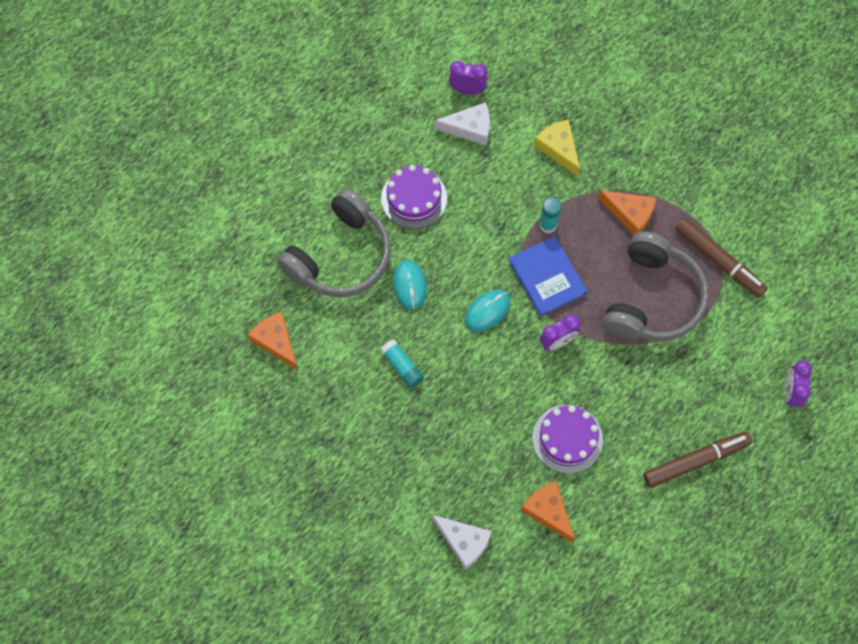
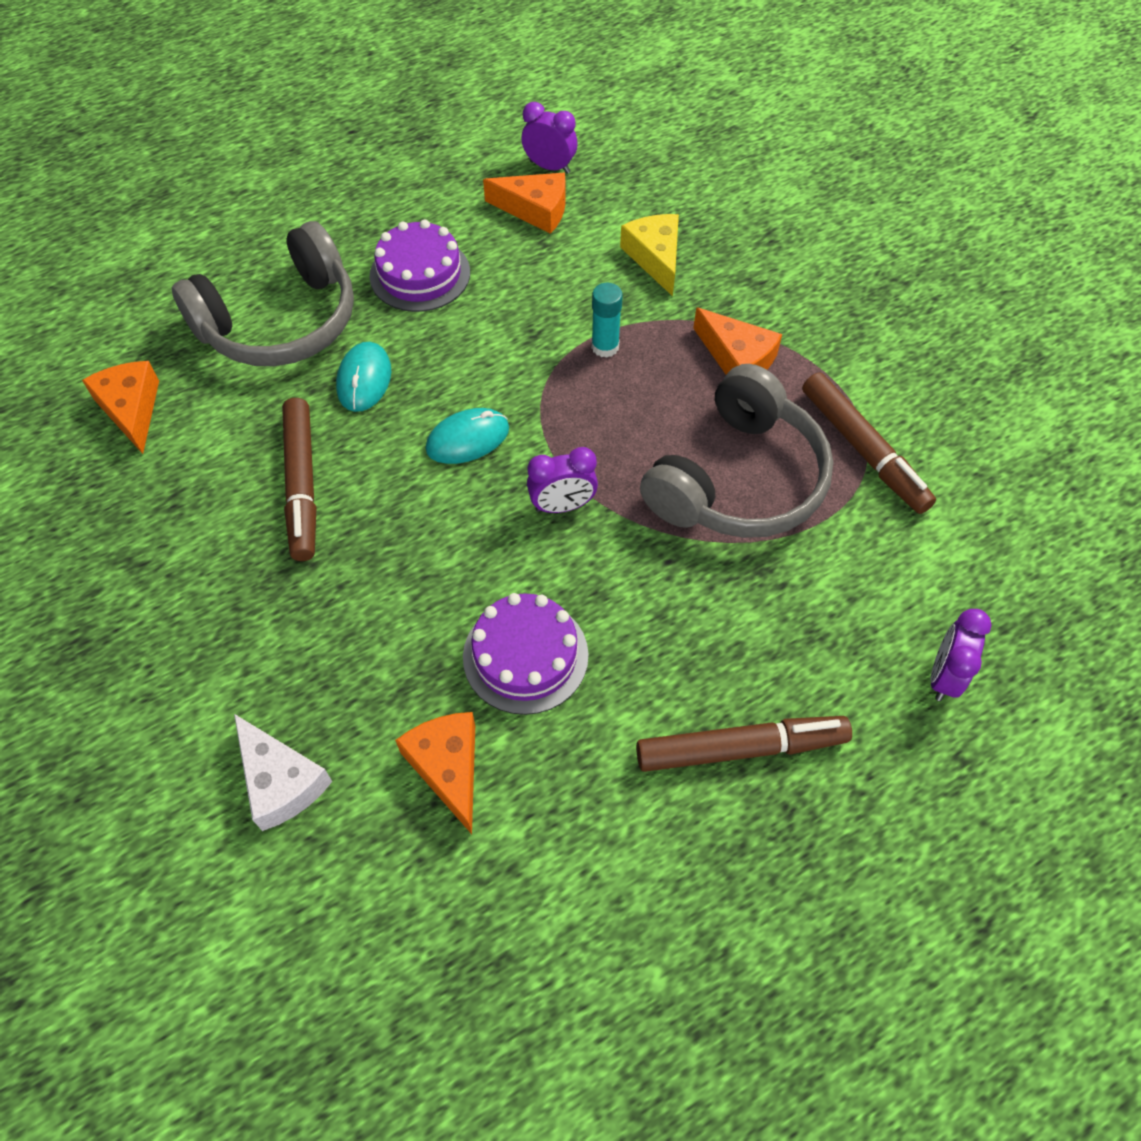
camera: 15 degrees right, 10 degrees down
turquoise glue stick [380,339,424,388] -> brown marker [282,398,316,561]
white cheese [435,102,490,146] -> orange cheese [483,173,566,234]
blue book [509,236,587,317] -> none

